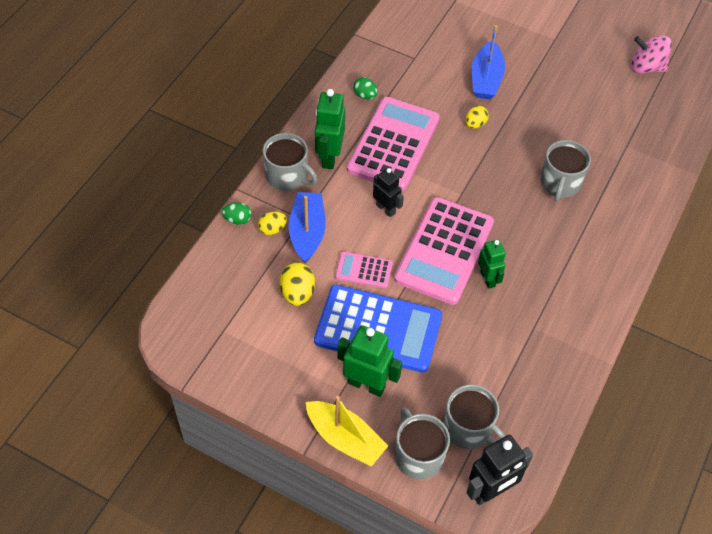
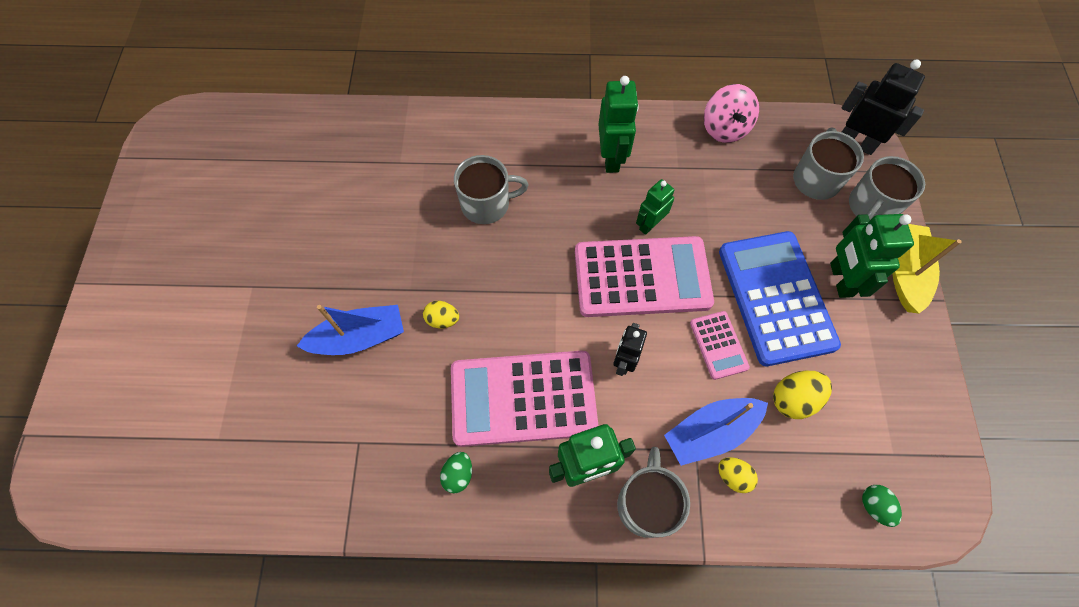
camera: 115 degrees left, 10 degrees up
green egg [222,202,252,225] -> green egg moved to [862,485,902,527]
pink spinning top [631,35,672,74] -> pink spinning top moved to [704,84,759,143]
none -> green robot [598,76,639,173]

